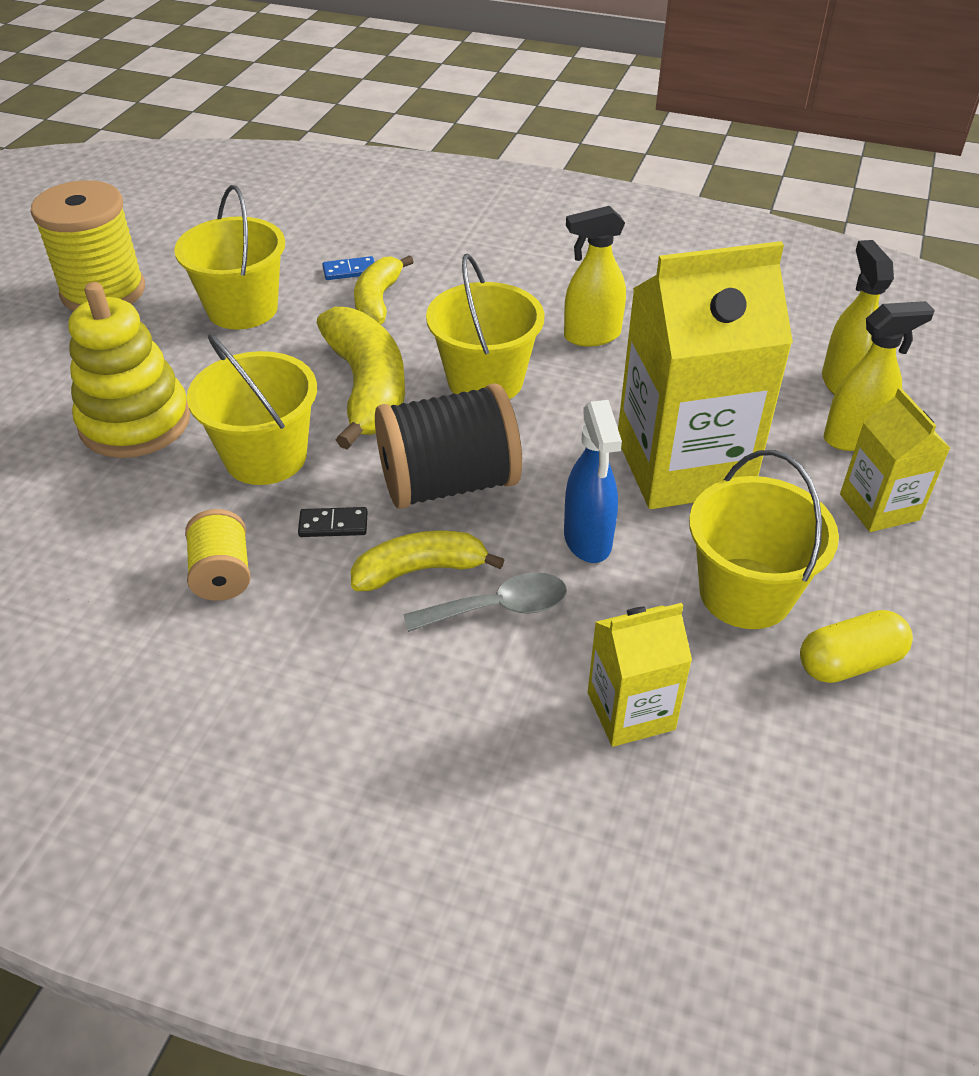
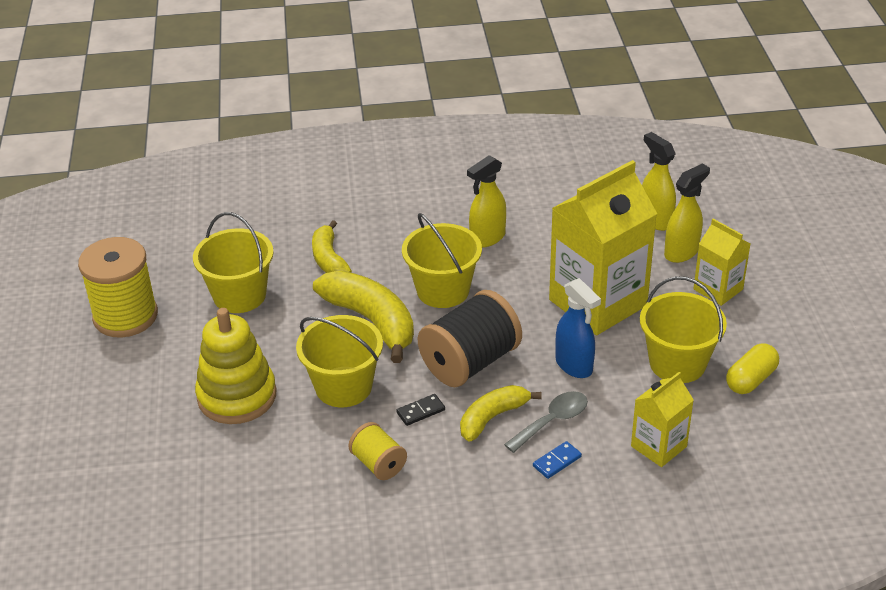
camera: 25 degrees left, 5 degrees down
blue domino [322,256,374,280] -> blue domino moved to [533,441,582,479]

